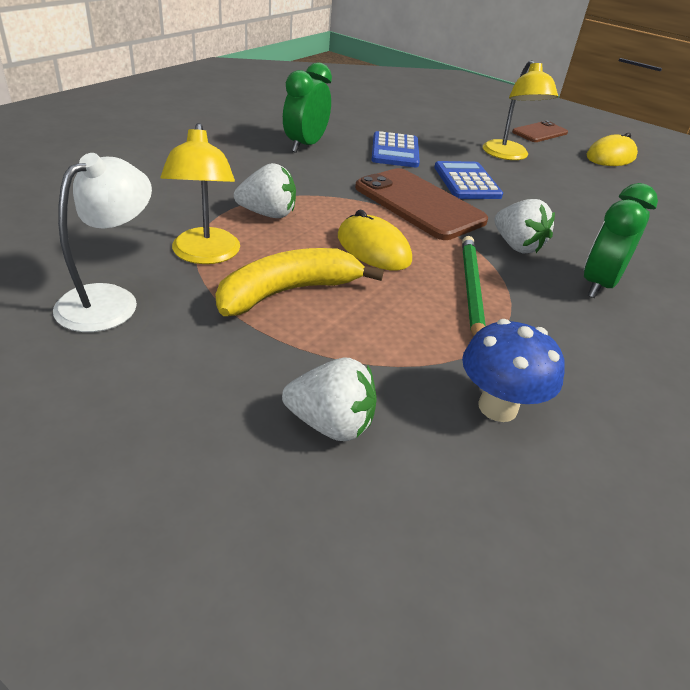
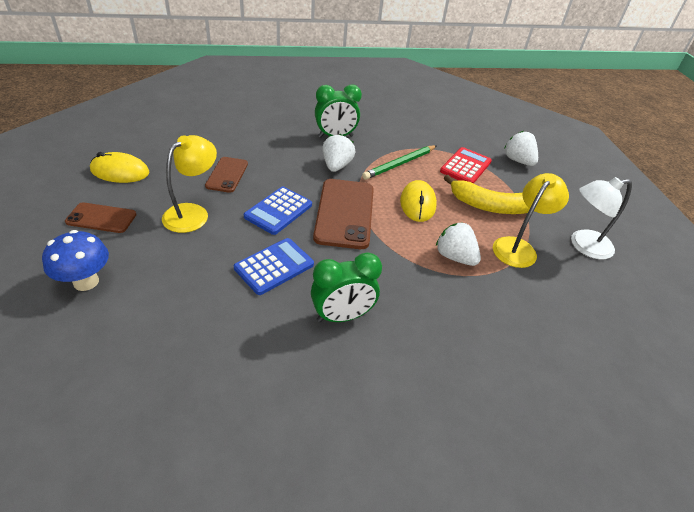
camera: 135 degrees left, 5 degrees up
blue mushroom [462,319,565,422] -> blue mushroom moved to [42,230,109,291]
none -> brown phone [205,157,248,193]
none -> red calculator [440,147,492,184]

